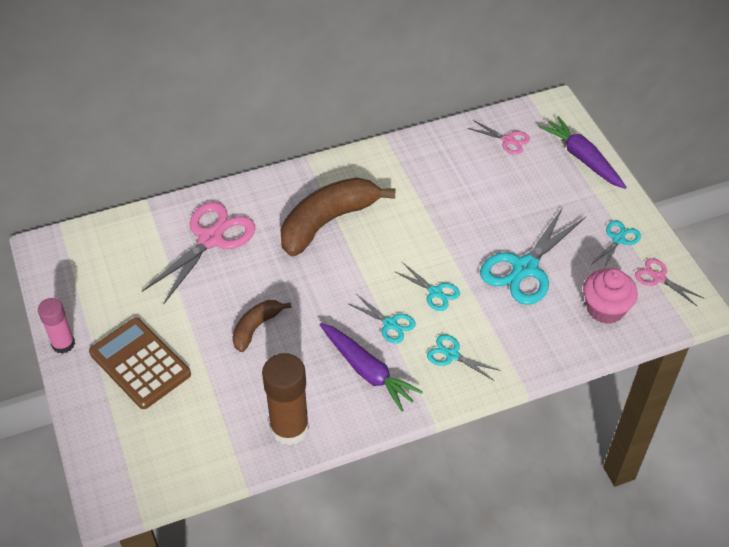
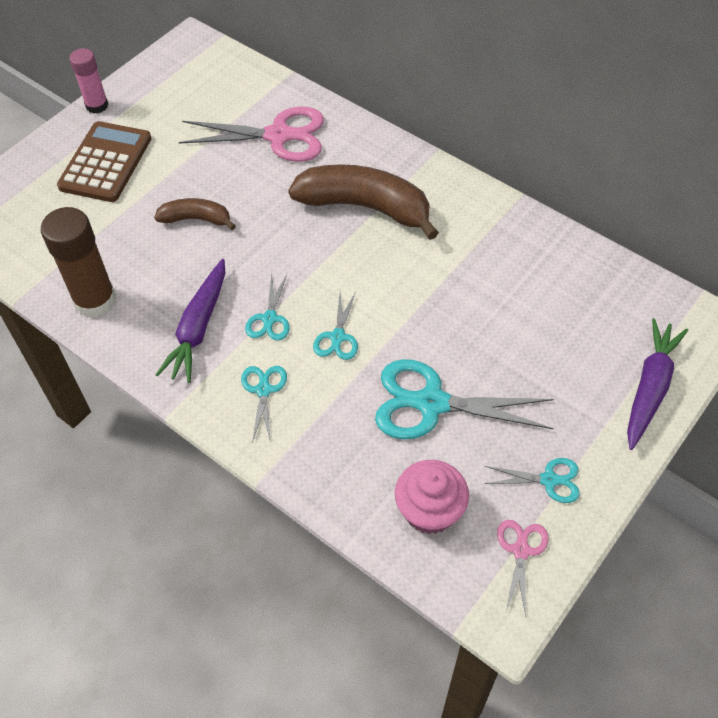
camera: 60 degrees right, 5 degrees up
pink scissors [467,120,530,155] -> none

